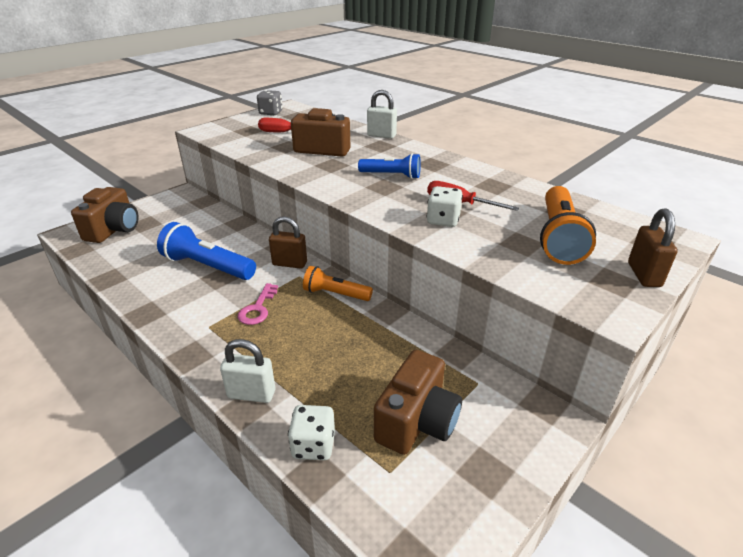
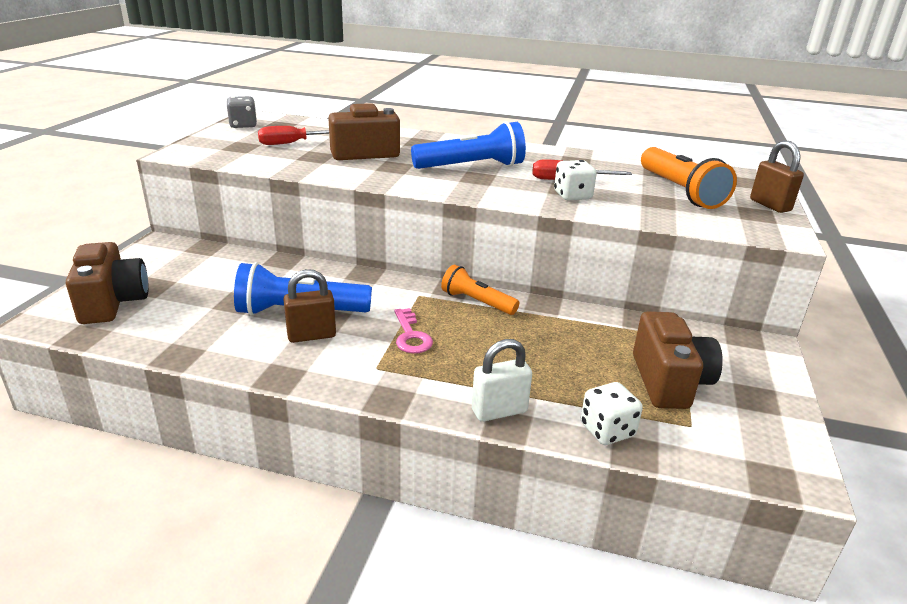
camera: 30 degrees left, 5 degrees down
brown padlock [269,216,307,269] -> brown padlock moved to [283,269,336,343]
orange flashlight [303,266,373,301] -> orange flashlight turned 45 degrees clockwise [441,264,519,315]
blue flashlight [358,153,421,179] -> blue flashlight [411,121,526,169], size x1.58
white padlock [367,90,397,139] -> none

